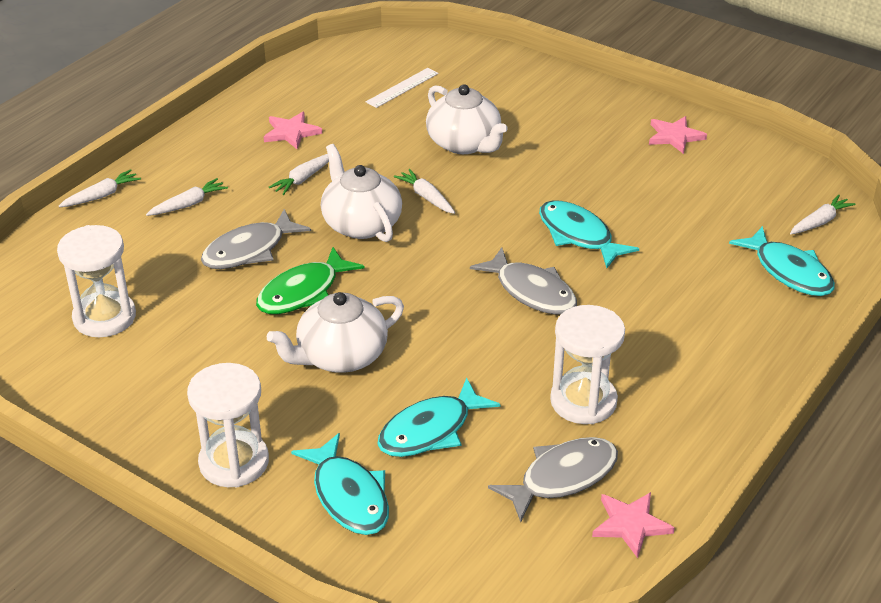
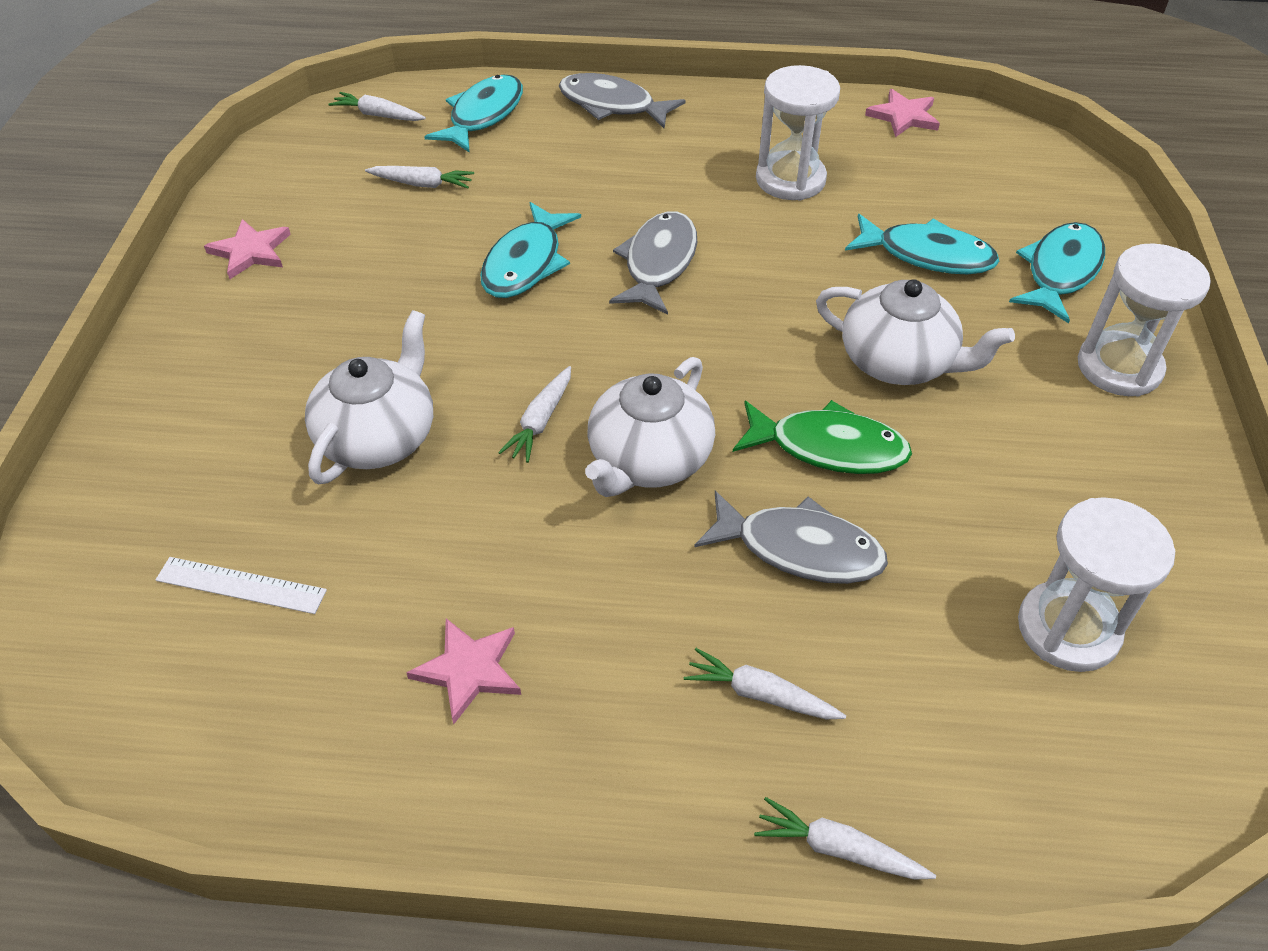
camera: 120 degrees left, 10 degrees up
white carrot [269,154,329,195] -> white carrot moved to [365,166,474,189]
grey fish [488,437,618,522] -> grey fish moved to [559,73,686,128]

